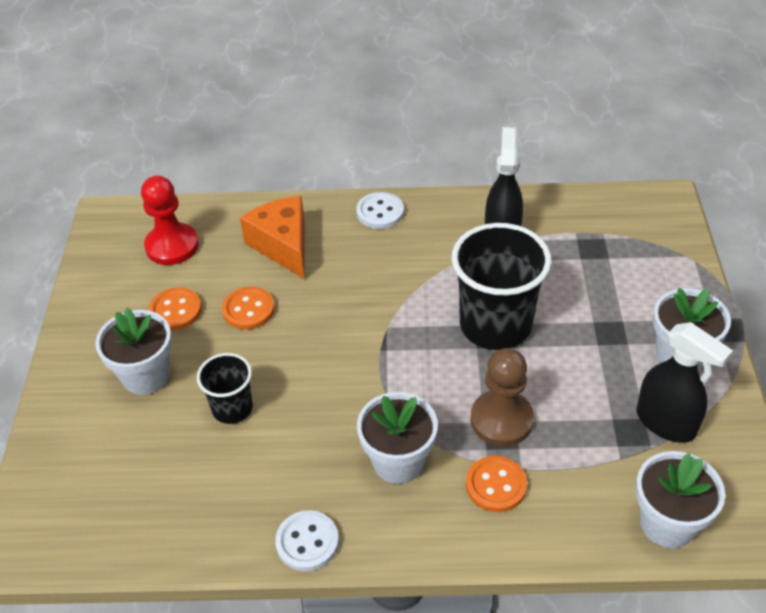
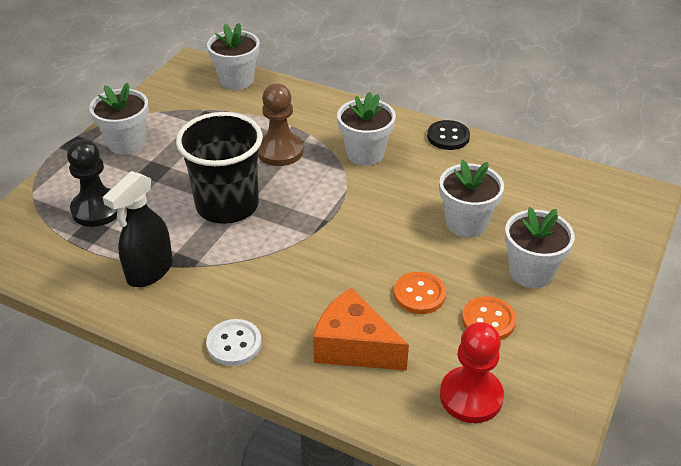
camera: 155 degrees left, 5 degrees down
black cup [197,353,253,424] -> white flower pot [440,159,504,237]
orange cheese [240,196,305,279] -> orange cheese turned 120 degrees clockwise [313,288,409,371]
white button [275,510,339,571] -> black button [427,120,470,150]
orange button [466,456,527,512] -> none
black spray bottle [637,322,733,443] -> none
none -> black pawn [67,139,117,227]

